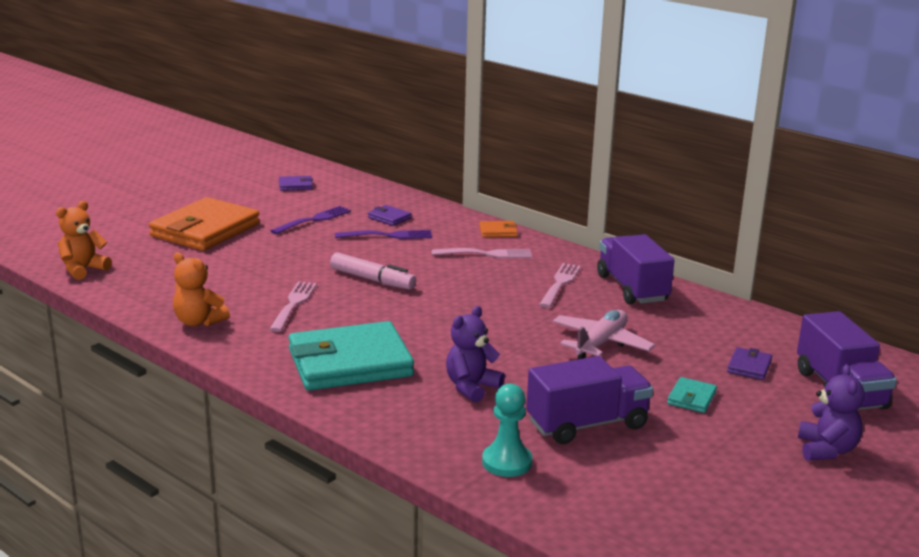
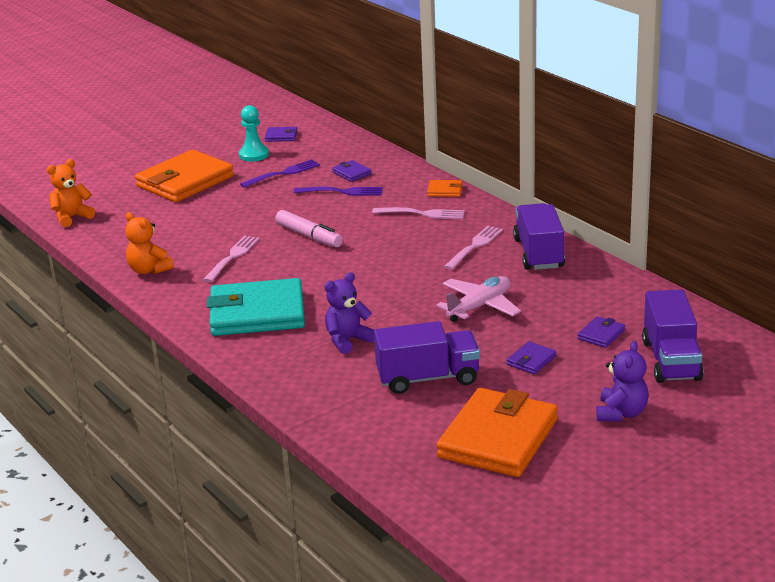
camera: 15 degrees right, 5 degrees up
turquoise pawn [482,384,532,477] -> turquoise pawn moved to [239,105,269,162]
turquoise wallet [667,377,717,413] -> purple wallet [507,341,556,374]
none -> orange wallet [436,388,558,477]

